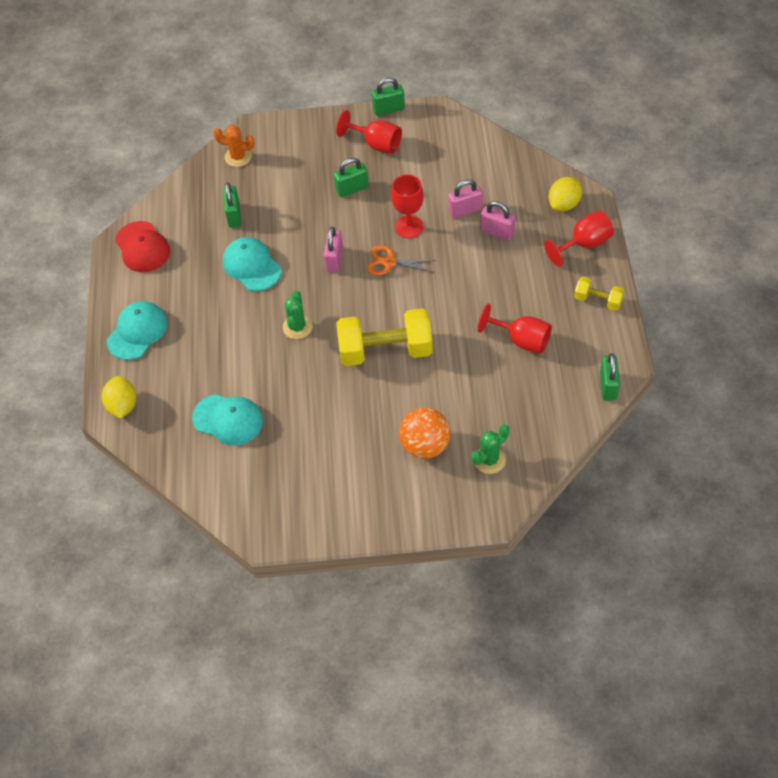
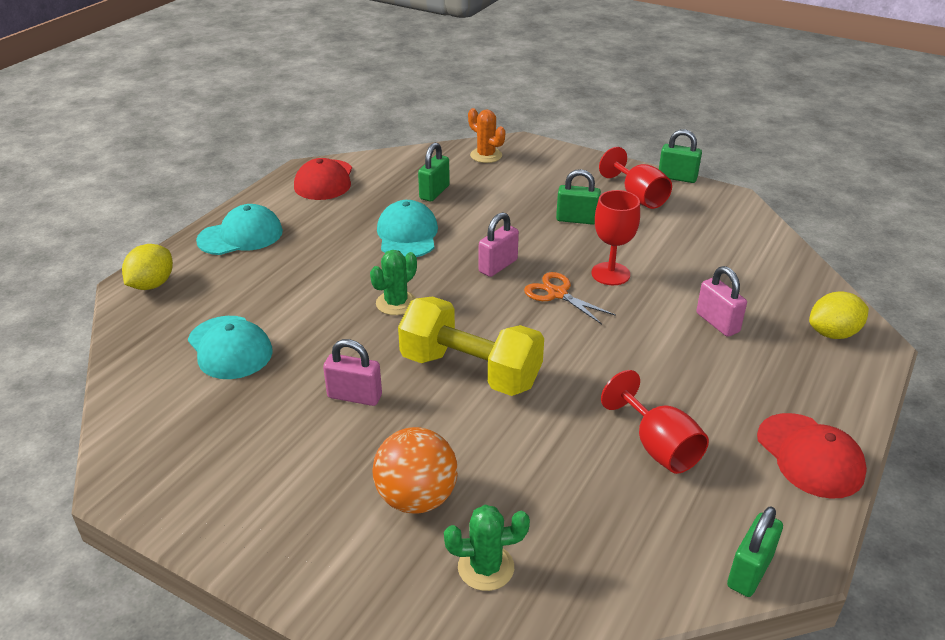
camera: 30 degrees right, 20 degrees down
pink padlock [448,179,483,218] -> pink padlock moved to [323,339,382,406]
red goblet [544,210,614,266] -> none
yellow dumbbell [574,276,625,311] -> red cap [757,413,867,499]

